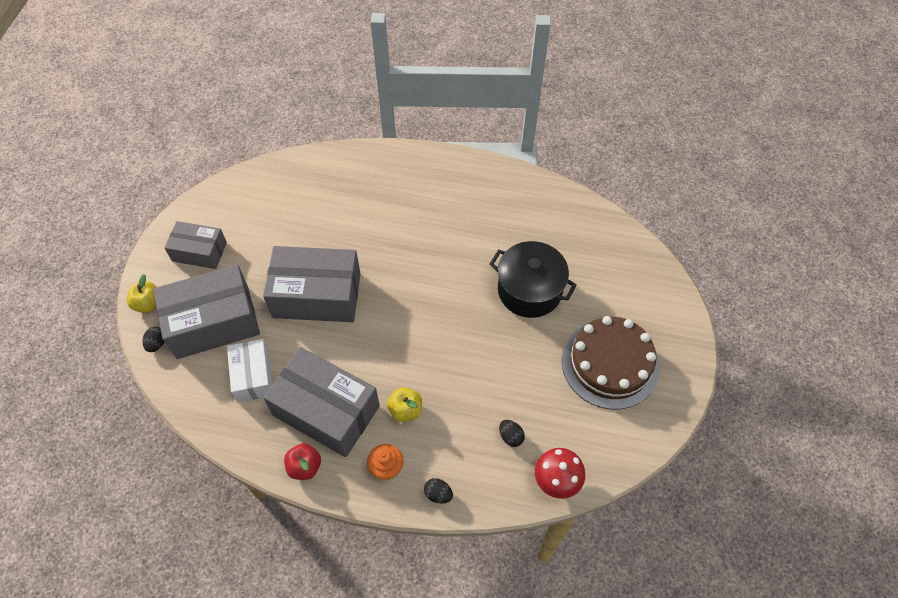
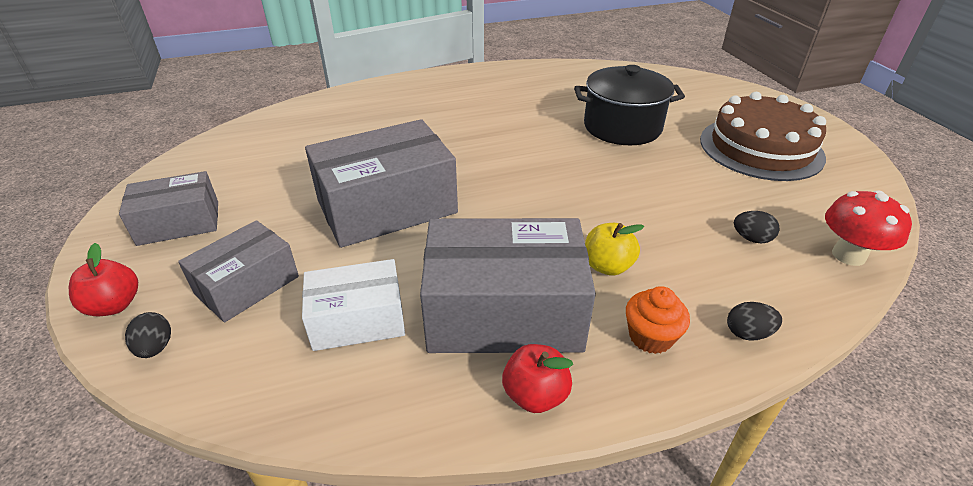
camera: 30 degrees left, 20 degrees down
yellow apple [127,274,156,313] -> red apple [69,243,138,316]
grey box [153,265,260,359] -> grey box [178,220,299,322], size x0.59
white box [227,339,272,403] -> white box turned 60 degrees counterclockwise [302,259,405,351]

